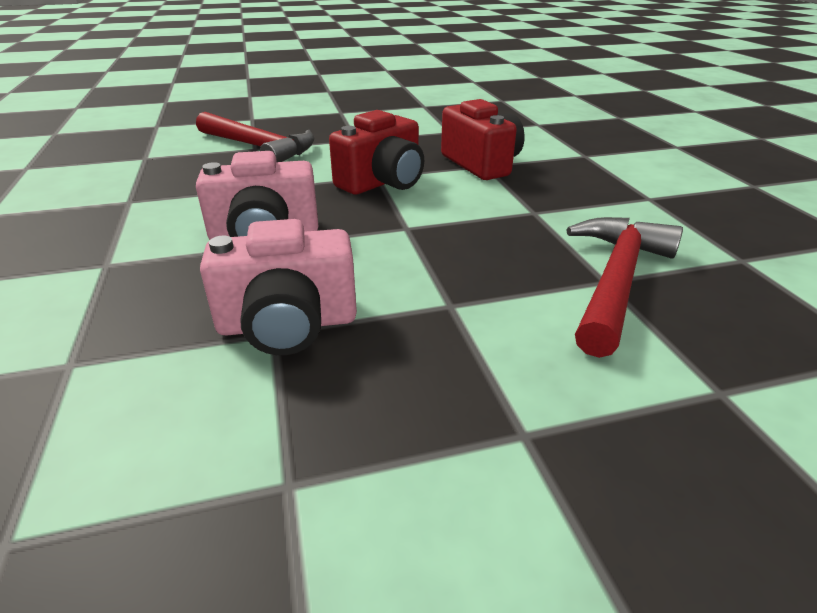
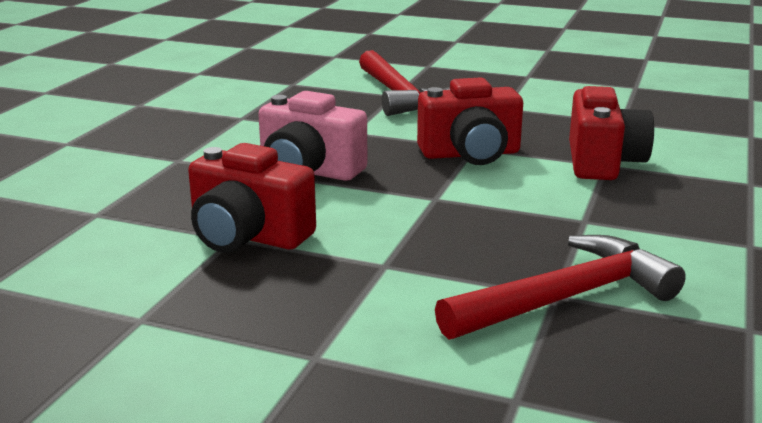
camera: 35 degrees right, 10 degrees down
pink camera [200,219,357,355] -> red camera [188,143,316,253]

